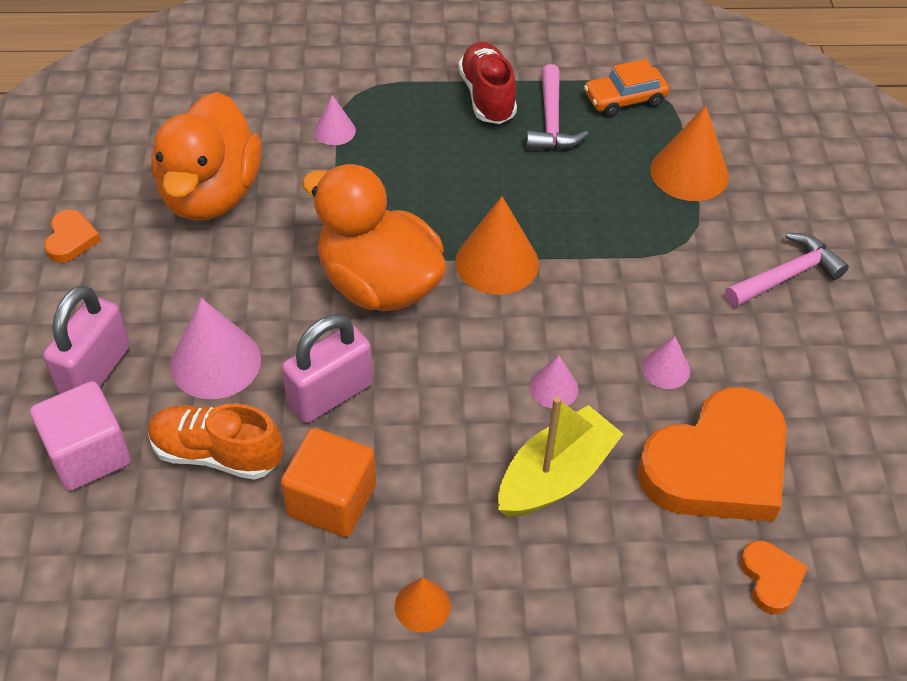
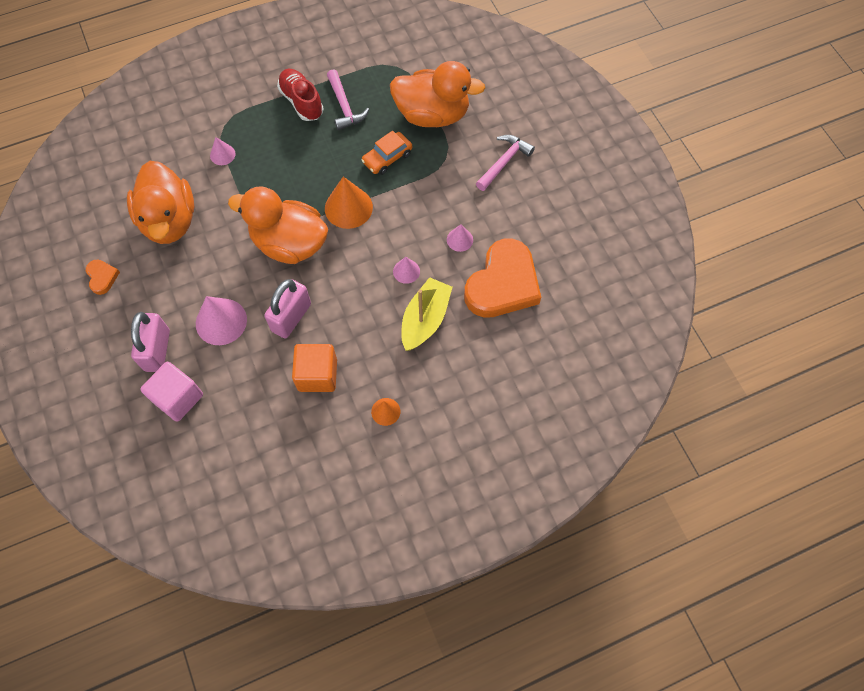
camera: 20 degrees left, 15 degrees up
orange shoe [148,403,283,480] -> none
orange car [584,59,669,117] -> orange car moved to [361,131,412,175]
orange cone [650,106,729,201] -> orange duck [390,61,485,127]
orange heart [740,541,808,614] -> none

